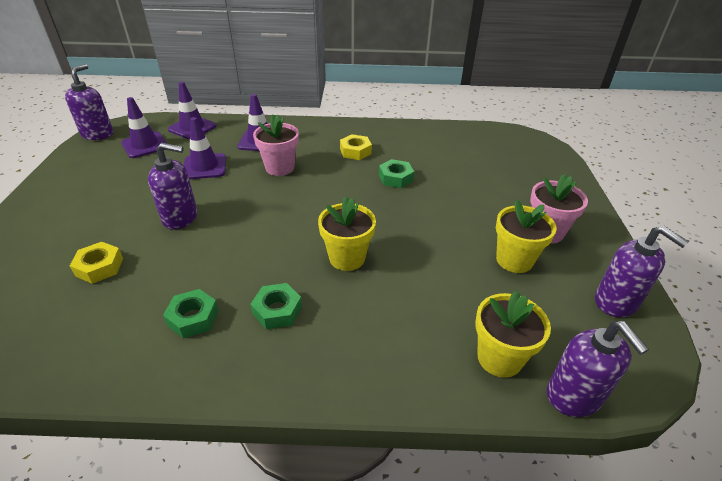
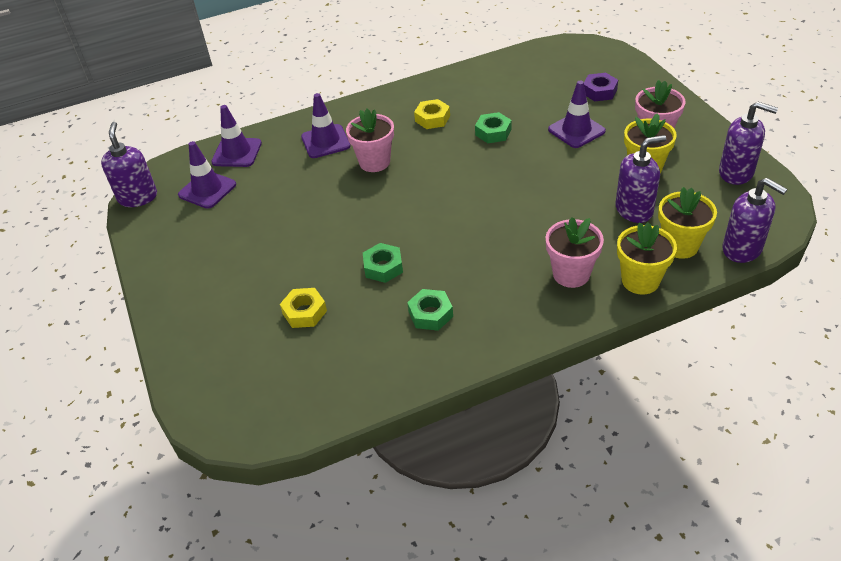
camera: 20 degrees left, 5 degrees up
purple soap dispenser [148,143,197,230] -> purple soap dispenser moved to [615,135,666,223]
purple traffic cone [184,117,226,180] -> purple traffic cone moved to [548,81,606,148]
green nut [250,283,302,330] -> green nut moved to [363,243,403,283]
yellow flower pot [318,197,376,271] -> yellow flower pot moved to [617,222,677,295]
none -> pink flower pot [546,217,604,288]
none -> purple nut [584,73,618,101]

